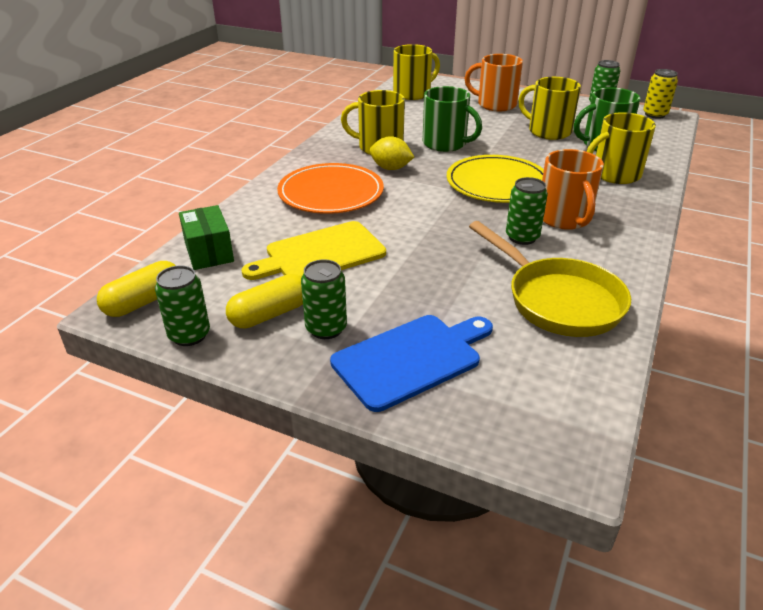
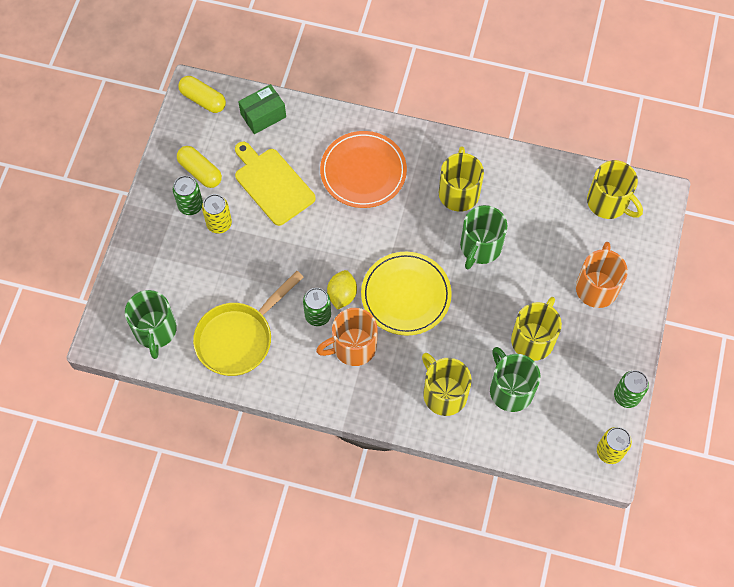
camera: 80 degrees right, 30 degrees up
green can [155,265,210,346] -> none
blue cutting board [330,315,493,412] -> none
yellow lemon [370,136,414,170] -> yellow lemon moved to [327,270,357,310]
none -> green mug [125,290,177,359]
none -> yellow can [202,194,232,234]

